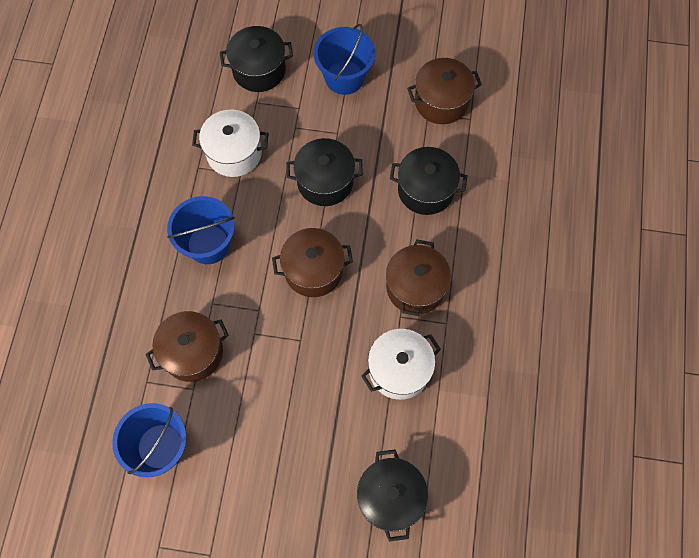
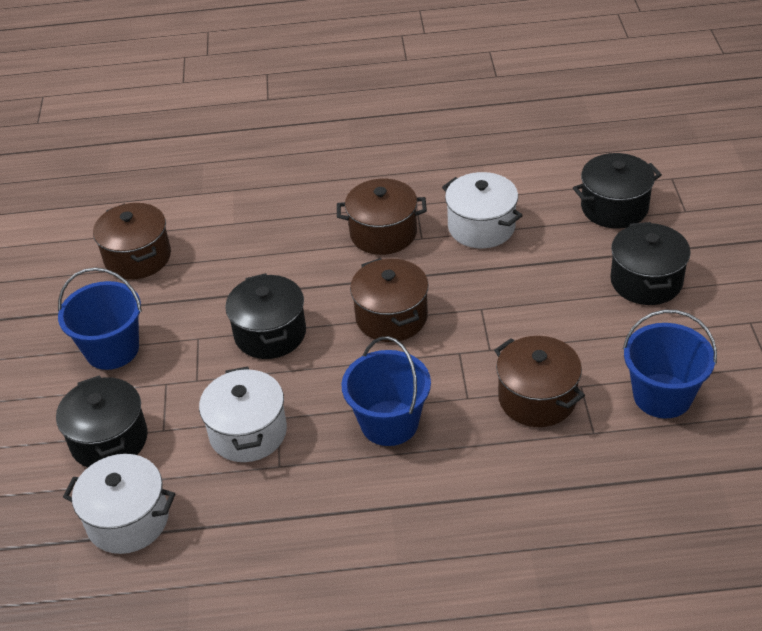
camera: 100 degrees left, 25 degrees down
black pot [390,147,468,215] -> black pot moved to [610,222,690,305]
none -> white pot [63,454,175,554]

